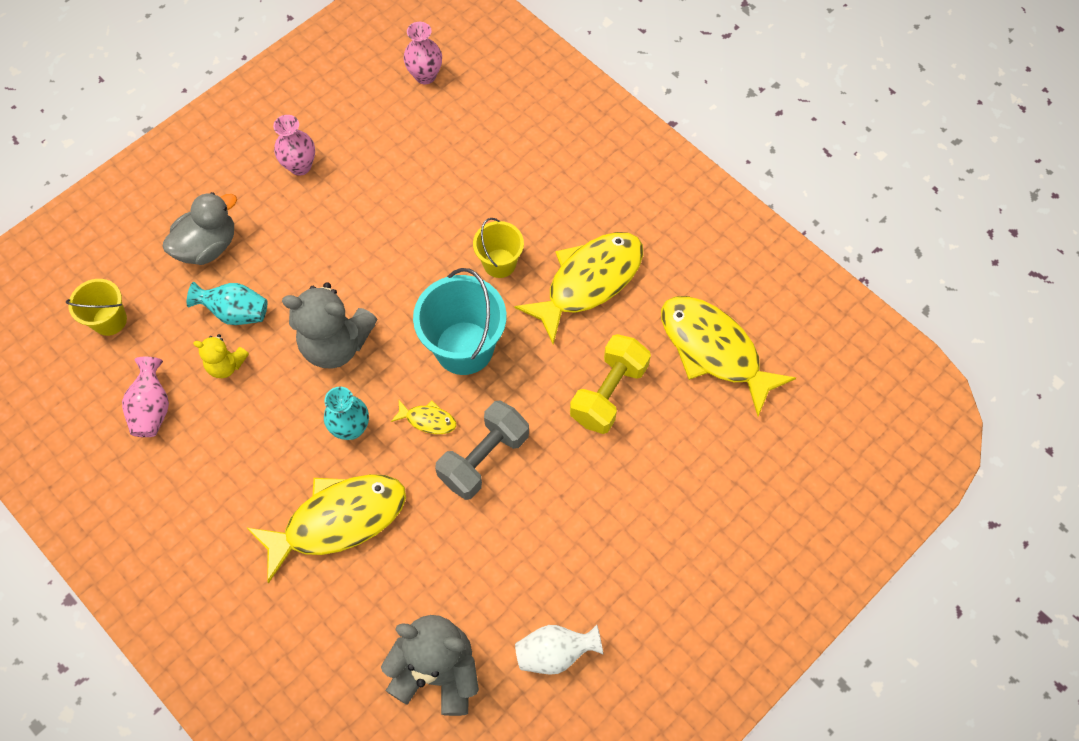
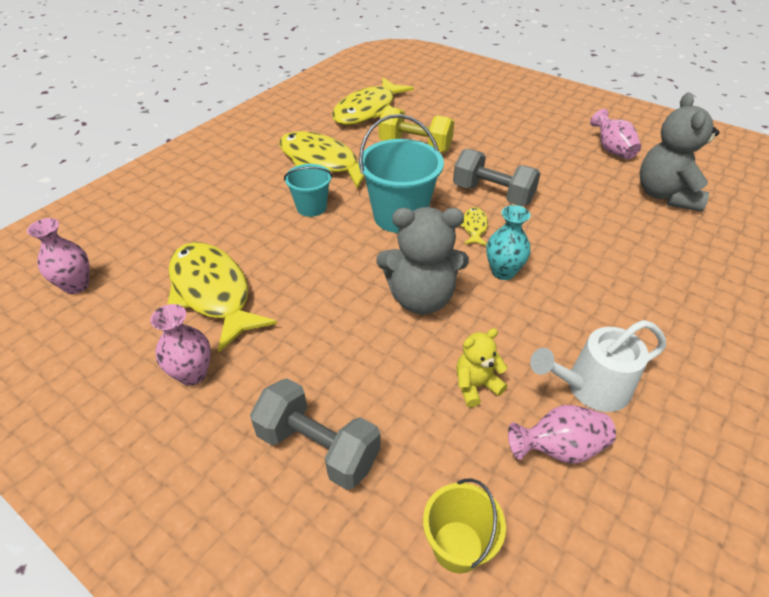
camera: 100 degrees left, 20 degrees down
grey duck [162,192,237,265] -> grey dumbbell [250,378,381,490]
turquoise vase [187,282,267,325] -> none
yellow teddy bear [193,334,249,378] -> yellow teddy bear turned 120 degrees counterclockwise [456,328,508,407]
yellow fish [247,474,406,584] -> yellow fish moved to [167,242,277,352]
grey teddy bear [282,282,378,369] -> grey teddy bear turned 90 degrees clockwise [377,207,469,315]
yellow bucket [473,218,524,278] -> turquoise bucket [284,164,332,217]
white vase [515,625,603,675] -> pink vase [590,109,641,159]
none -> white watering can [530,320,666,412]

